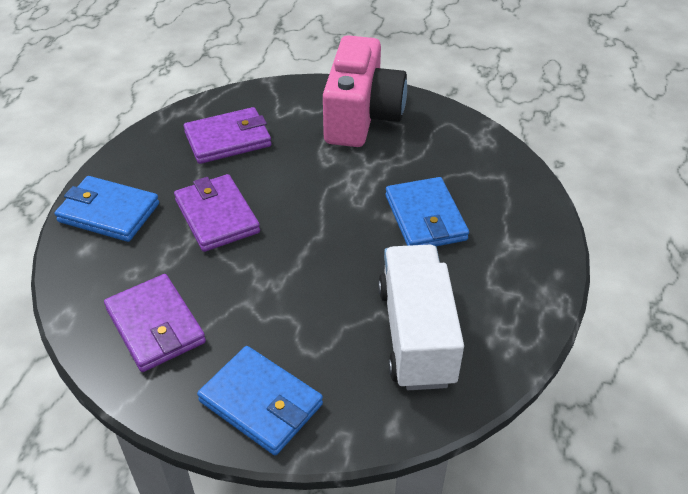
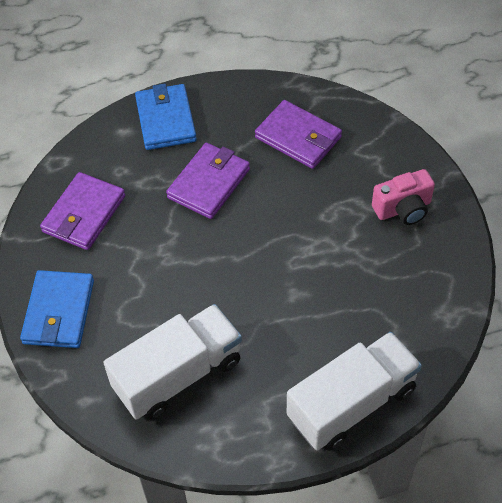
camera: 60 degrees right, 10 degrees up
pink camera [323,35,407,147] -> pink camera [372,169,435,225], size x0.54
blue wallet [385,177,469,246] -> none
none -> white truck [287,332,422,451]

